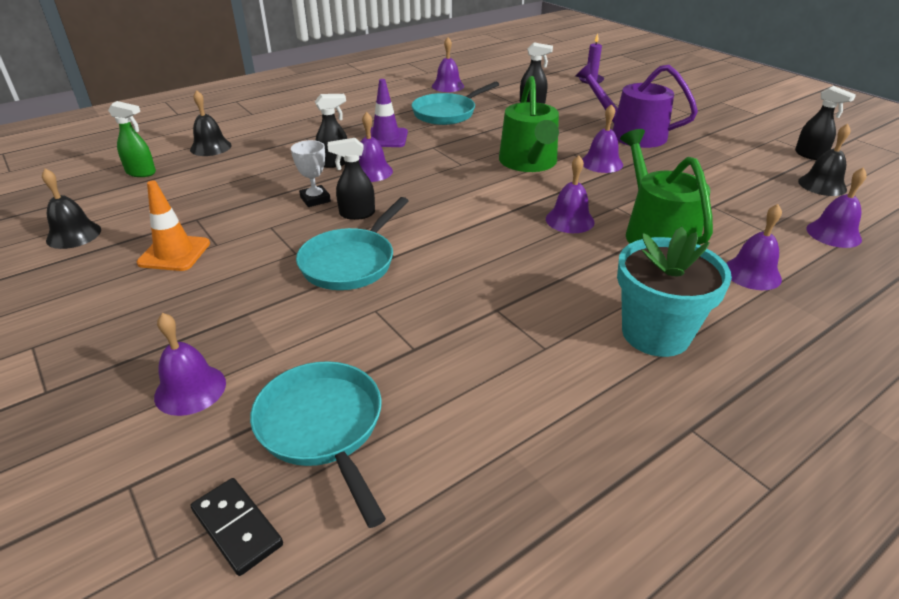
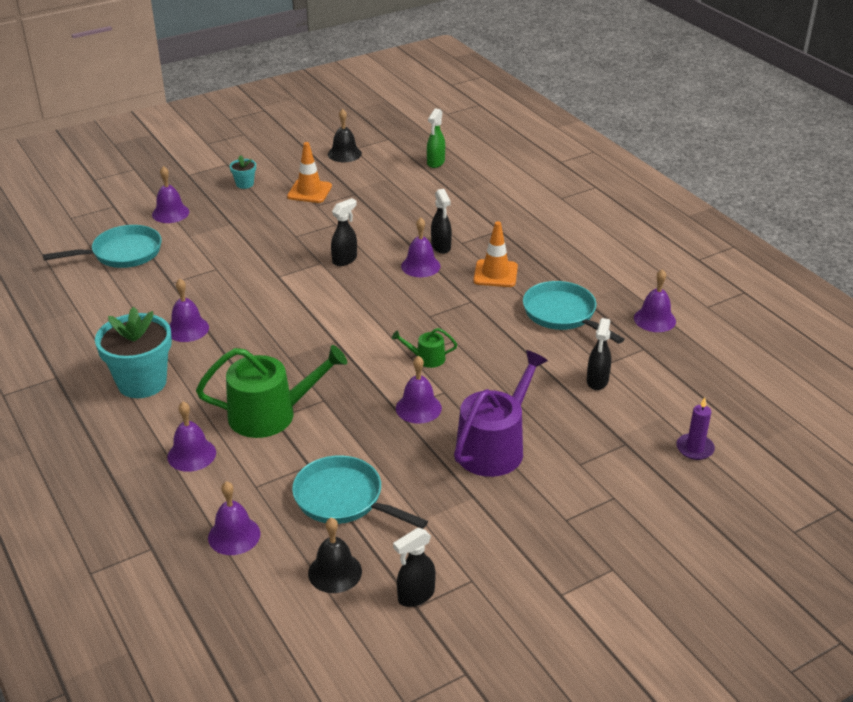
camera: 95 degrees right, 0 degrees up
black bell [190,90,232,156] -> none
black domino [191,478,283,576] -> none
white trophy [291,140,331,207] -> none
turquoise pan [296,197,409,290] -> turquoise pan moved to [292,455,428,529]
black spray bottle [328,138,375,220] -> black spray bottle turned 45 degrees clockwise [331,198,357,266]
purple traffic cone [365,79,408,147] -> orange traffic cone [473,221,518,287]
green watering can [499,76,559,172] -> green watering can [392,328,457,368], size x0.46
purple bell [546,155,595,233] -> purple bell moved to [169,279,209,342]
none -> turquoise flower pot [230,155,256,189]

